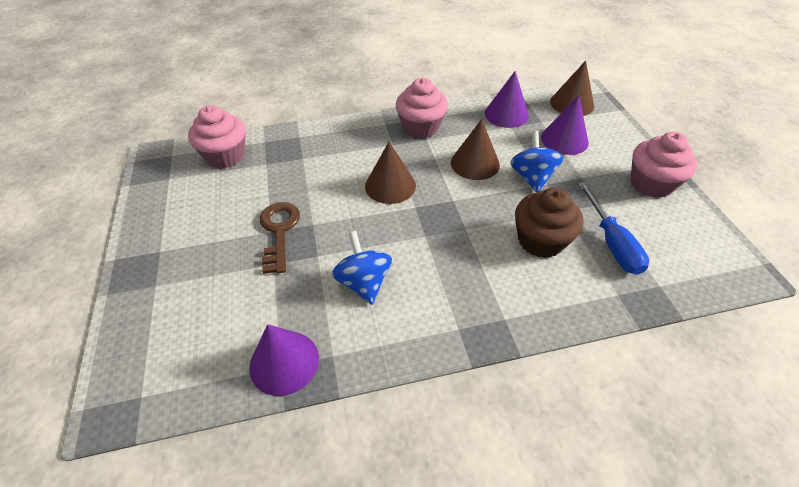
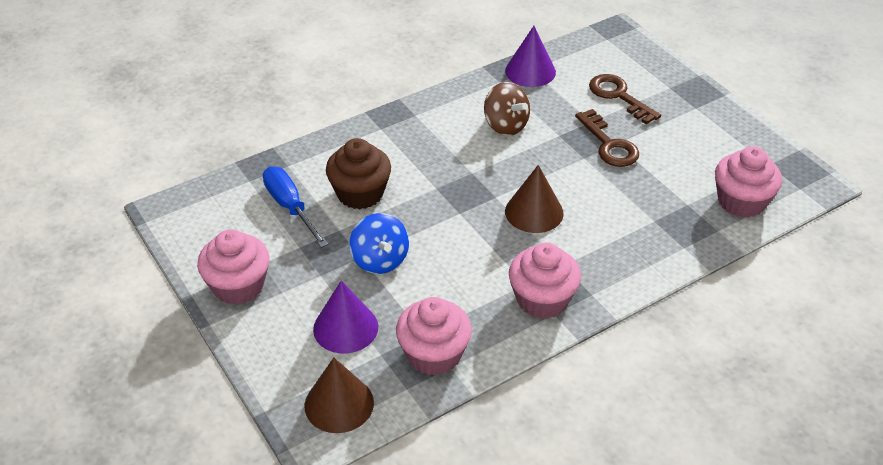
camera: 160 degrees right, 5 degrees down
blue spinning top [332,231,392,305] -> brown spinning top [484,82,530,136]
brown cone [451,119,500,180] -> none
purple cone [485,71,529,128] -> pink cupcake [396,297,472,376]
none -> brown key [589,74,661,124]

